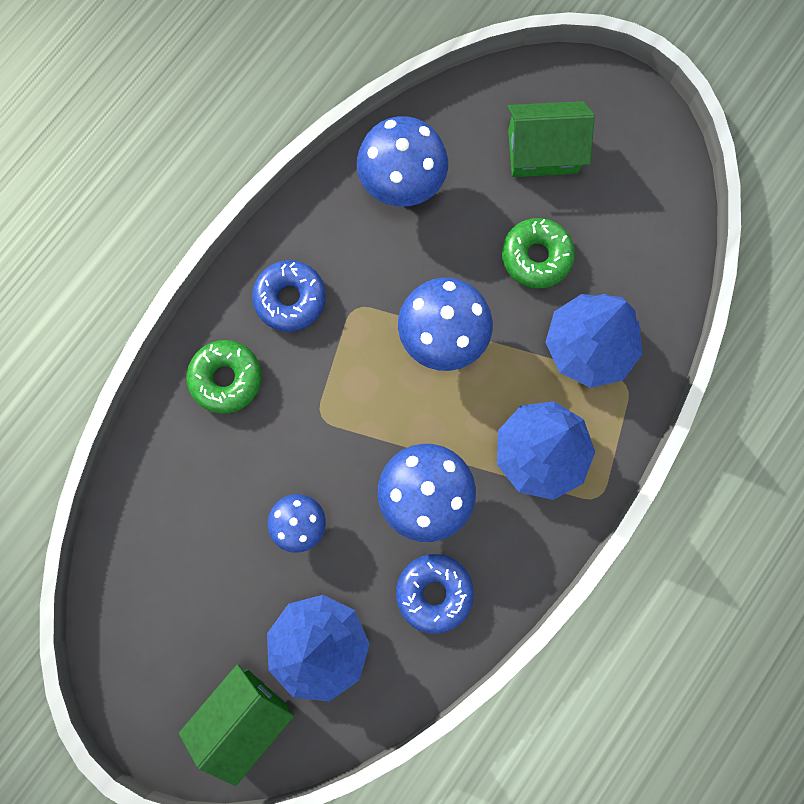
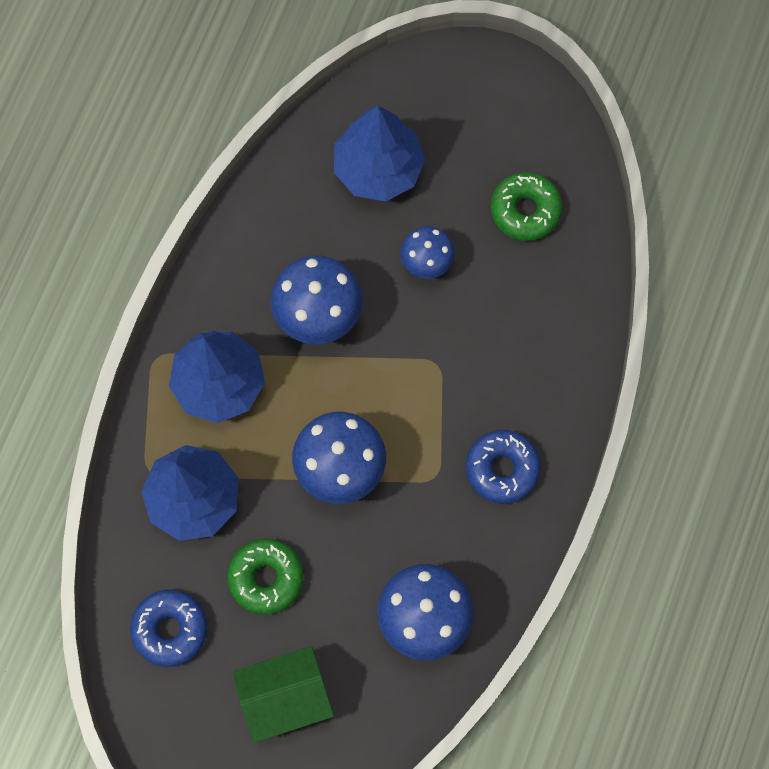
camera: 165 degrees right, 5 degrees down
green house [179,664,294,786] -> none
green donut [186,340,262,414] -> green donut moved to [490,172,563,241]
blue donut [396,554,474,634] -> blue donut moved to [130,590,207,667]

